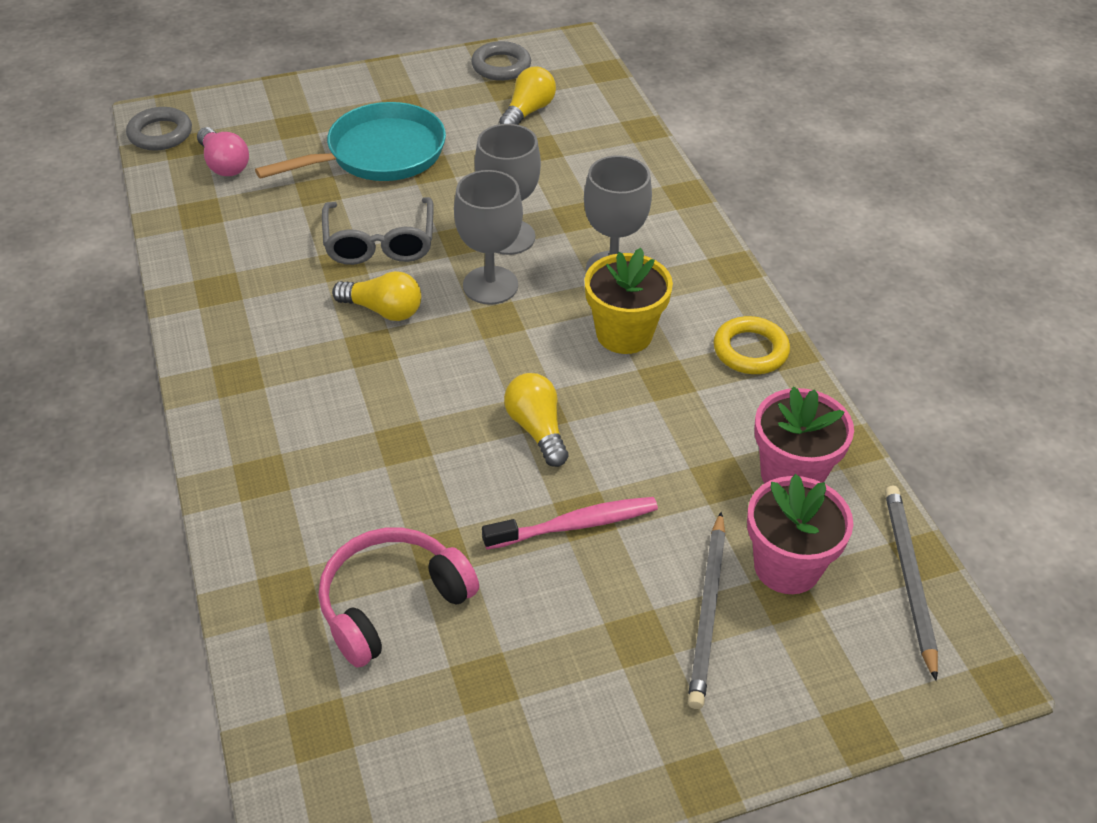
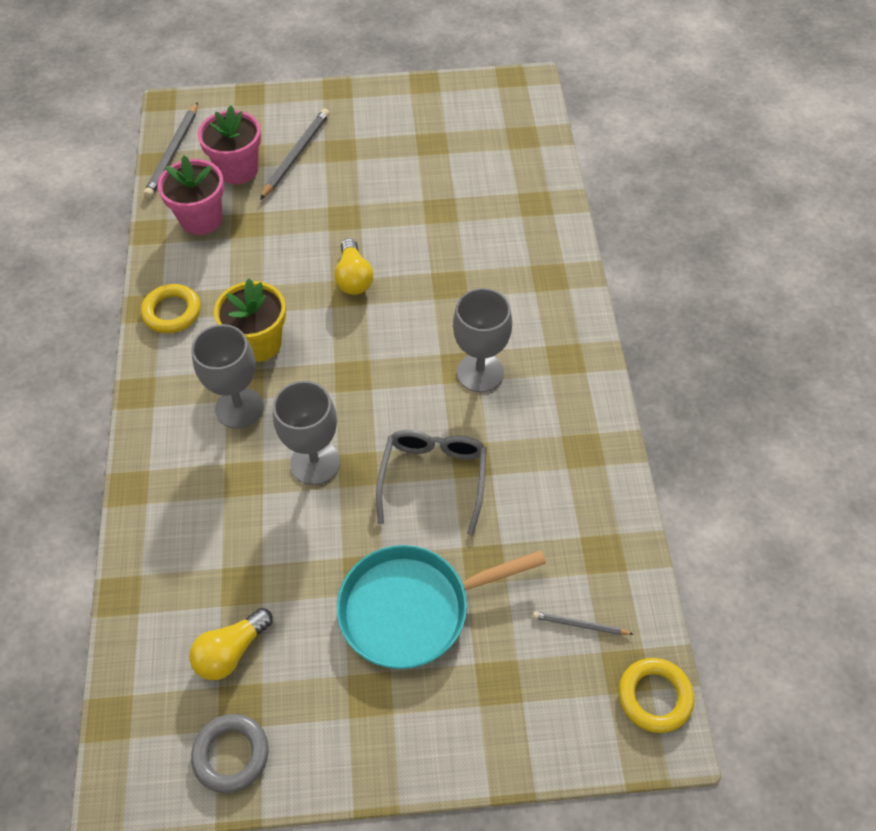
camera: 165 degrees left, 10 degrees up
grey ring [126,107,192,151] -> yellow ring [618,658,694,733]
pink light bulb [197,127,249,176] -> grey pencil [533,612,633,635]
pink headphones [319,528,479,668] -> none
yellow light bulb [332,271,421,321] -> none
grey goblet [454,170,523,305] -> grey goblet moved to [453,288,512,393]
pink toothbrush [482,497,658,550] -> none

